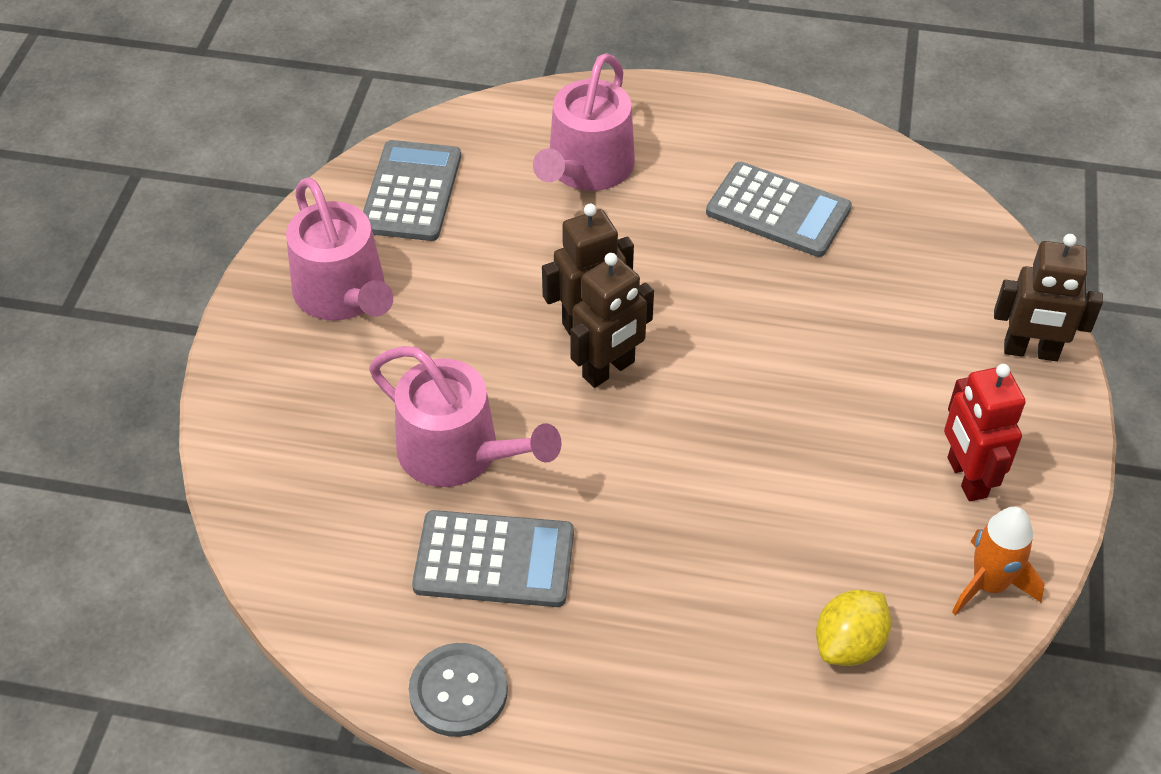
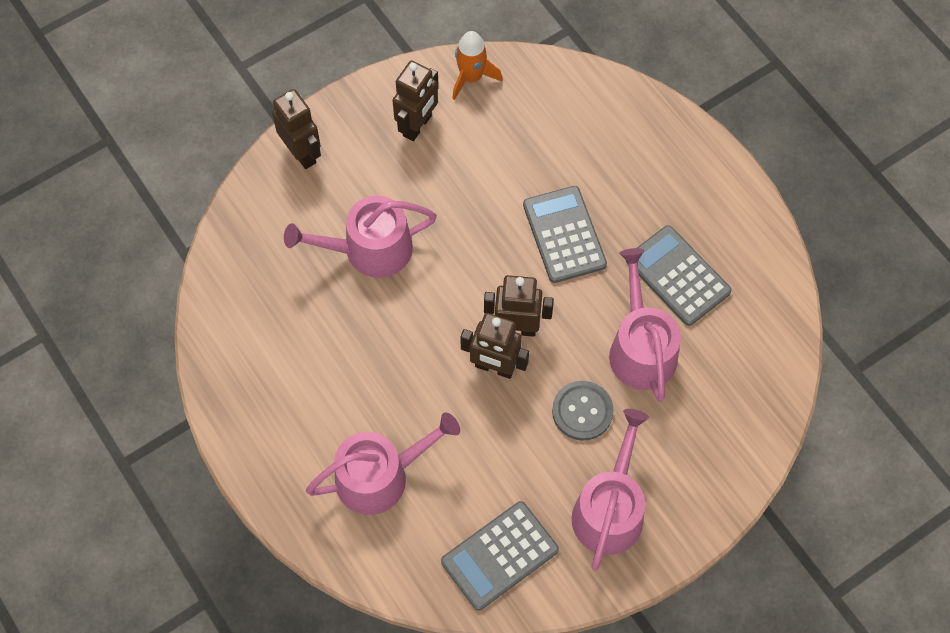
camera: 135 degrees left, 15 degrees up
grey button [409,643,508,737] -> grey button moved to [552,381,614,441]
grey calculator [706,162,852,257] -> grey calculator moved to [523,186,607,283]
yellow lemon [816,590,891,666] -> none
red robot [944,364,1026,501] -> brown robot [392,60,439,141]
none -> pink watering can [284,196,437,278]

